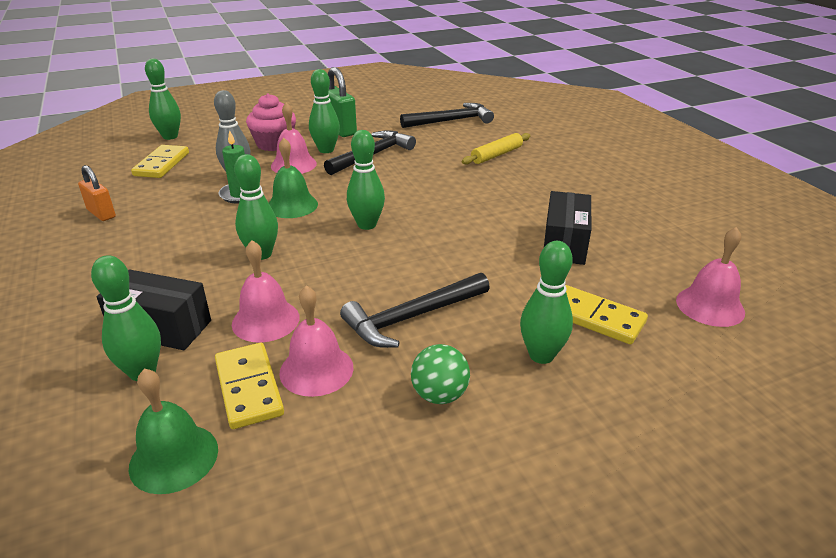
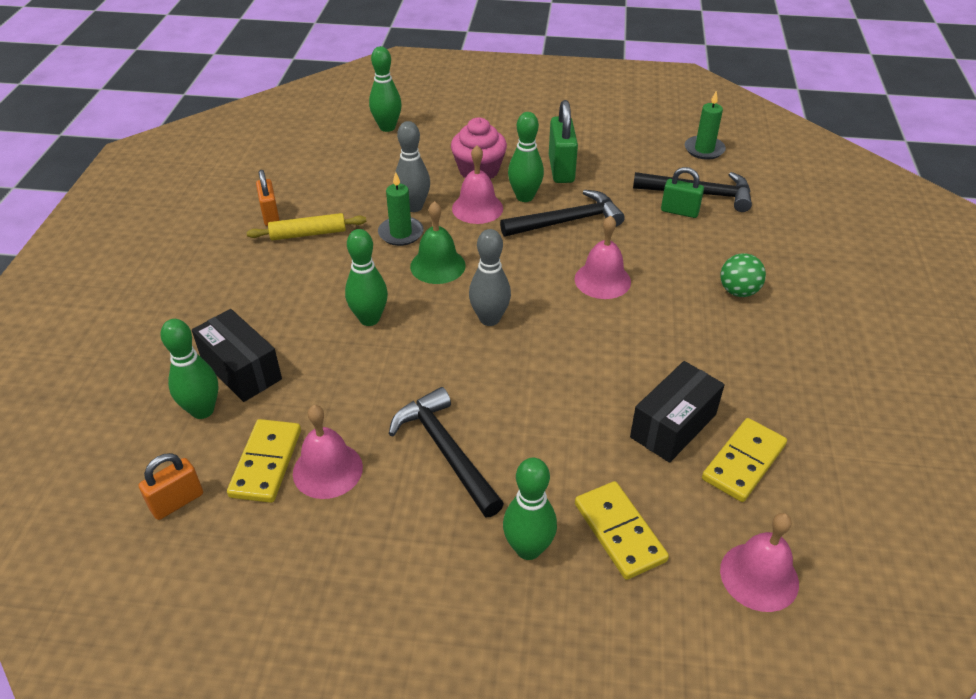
camera: 30 degrees right, 10 degrees up
green bell [129,369,218,494] -> orange padlock [139,453,203,520]
yellow domino [131,145,189,178] -> yellow domino moved to [702,418,787,502]
pink bell [232,240,300,343] -> pink bell moved to [575,215,631,299]
black hammer [340,273,490,348] -> black hammer turned 60 degrees clockwise [389,387,504,517]
green bowling pin [347,130,385,230] -> grey bowling pin [469,229,511,326]
green ball [411,344,470,404] -> green ball moved to [720,253,766,297]
yellow rolling pin [462,133,530,165] -> yellow rolling pin moved to [247,213,366,240]
none -> green padlock [661,167,704,218]
none -> green candle [685,91,726,160]

